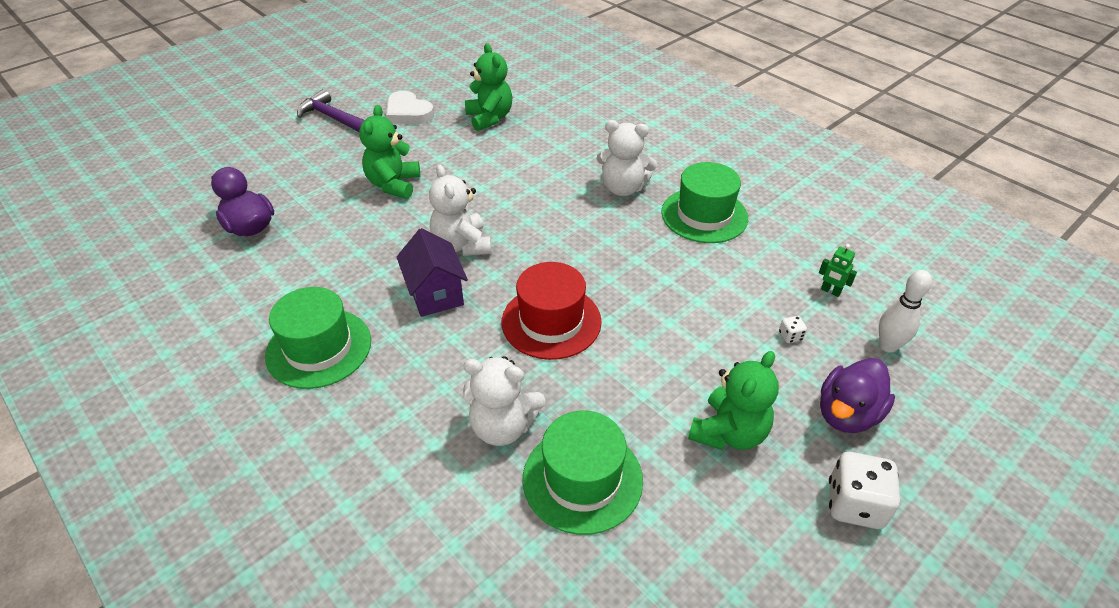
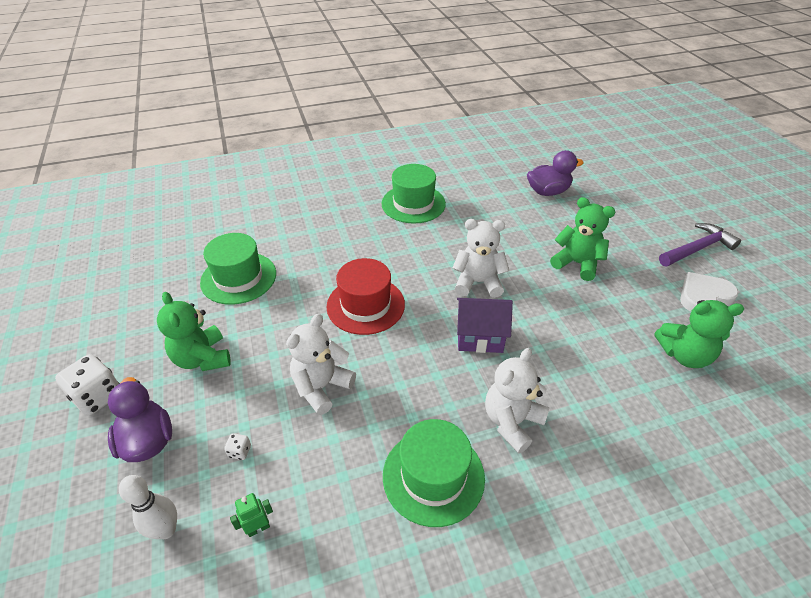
camera: 115 degrees right, 0 degrees up
purple house [397,228,468,317] -> purple house moved to [457,298,513,353]
white teddy bear [463,356,545,446] -> white teddy bear moved to [286,314,356,415]

